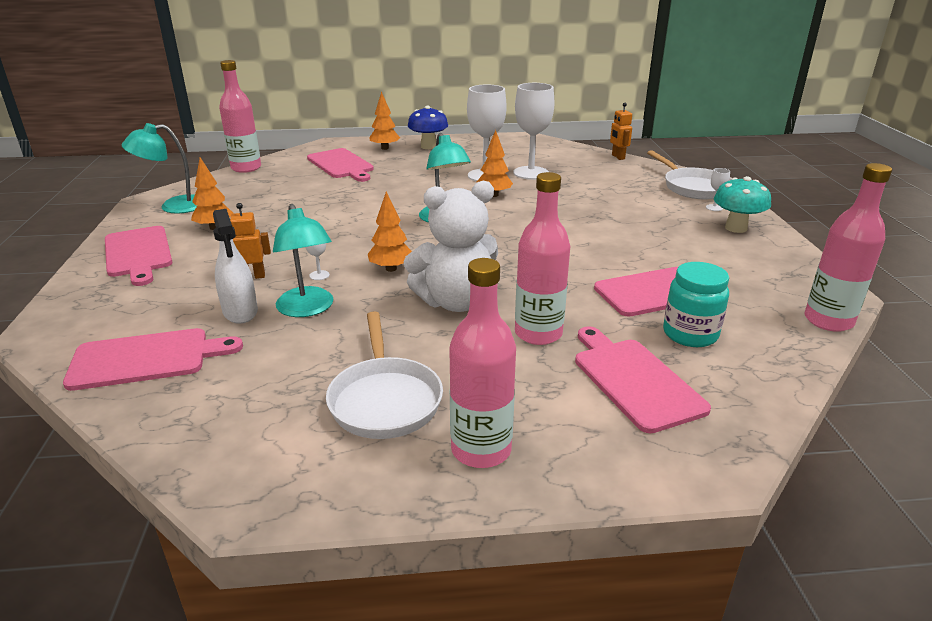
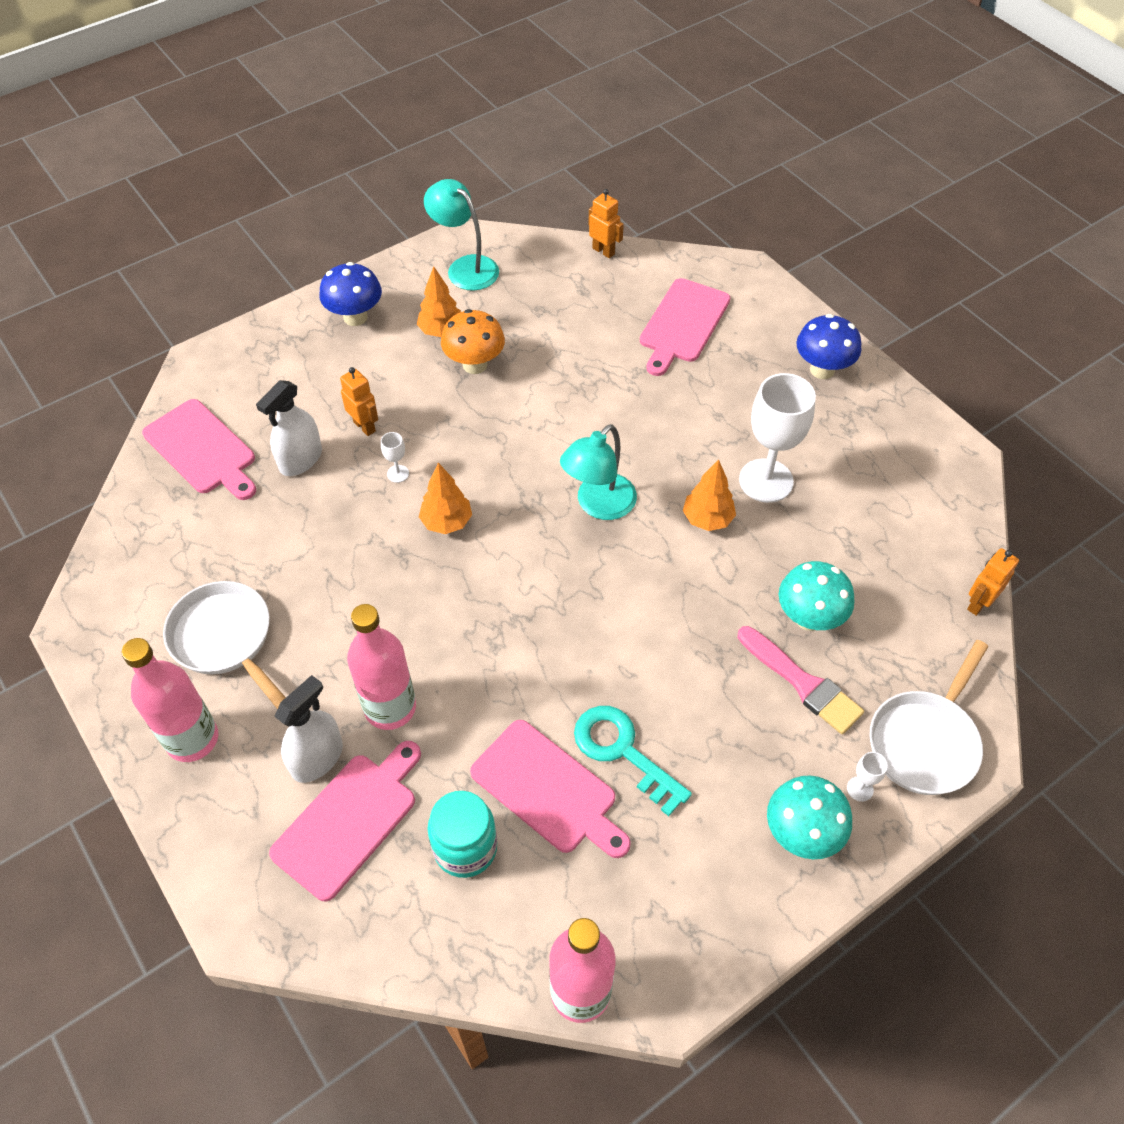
camera: 60 degrees right, 25 degrees up
pink cutting board [105,226,173,286] -> blue mushroom [319,262,382,326]
pink bottle [219,60,261,173] -> orange robot [588,189,624,258]
turquoise lamp [273,204,333,317] -> none
white pan [326,311,443,439] -> white pan turned 90 degrees clockwise [163,581,286,709]
orange tree [369,92,400,150] -> none
white teddy bear [403,181,498,312] -> none
white goblet [513,83,554,180] -> none
none -> white spray bottle [274,675,343,783]
none -> orange mushroom [441,309,505,374]
none -> turquoise key [574,706,692,816]
none -> pink brush [738,626,864,734]
none -> turquoise mushroom [778,561,854,631]

